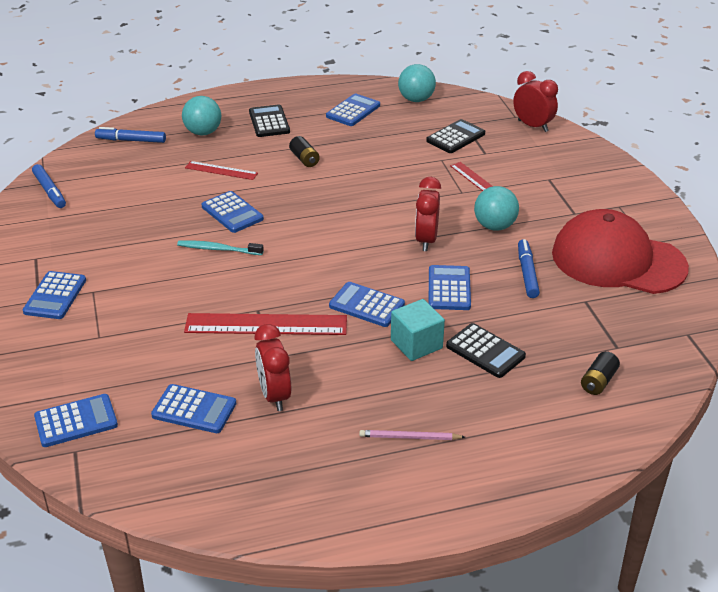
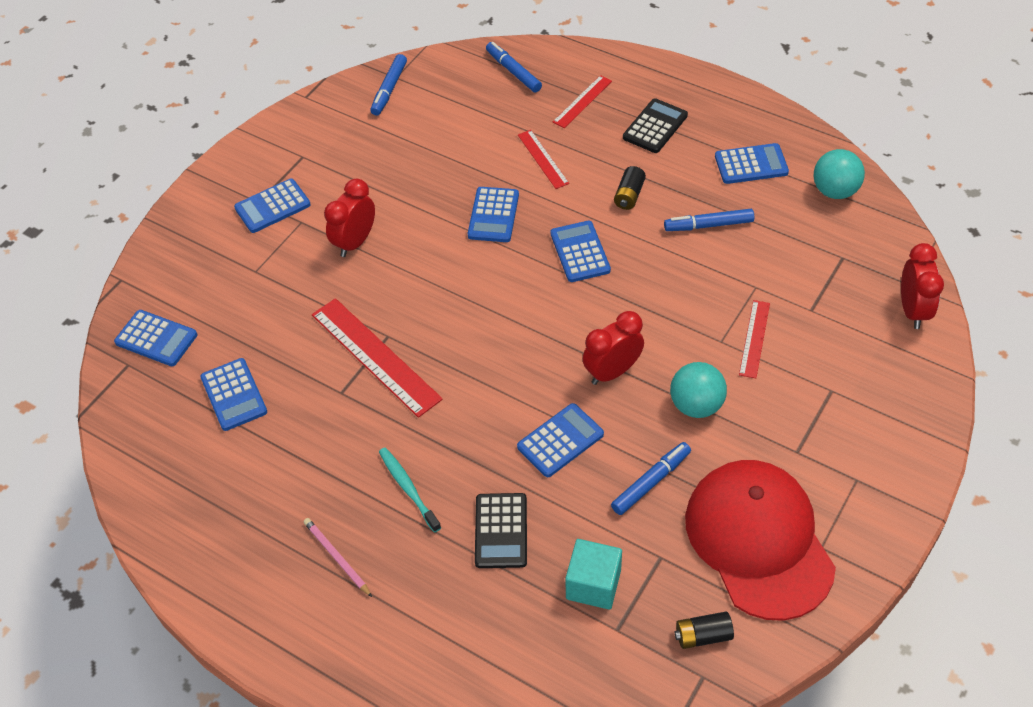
camera: 50 degrees right, 15 degrees up
turquoise toothbrush [177,240,264,255] -> turquoise toothbrush moved to [379,448,441,533]
turquoise ball [182,96,221,136] -> red ruler [553,75,612,128]
red clock [255,324,291,411] -> red clock moved to [324,179,375,257]
blue calculator [329,282,405,327] -> blue calculator moved to [551,221,611,282]
turquoise cube [391,299,445,361] -> turquoise cube moved to [565,539,622,610]
black calculator [426,119,485,153] -> none
black battery [581,351,620,395] -> black battery moved to [674,612,734,649]
none -> blue marker [664,209,754,231]

